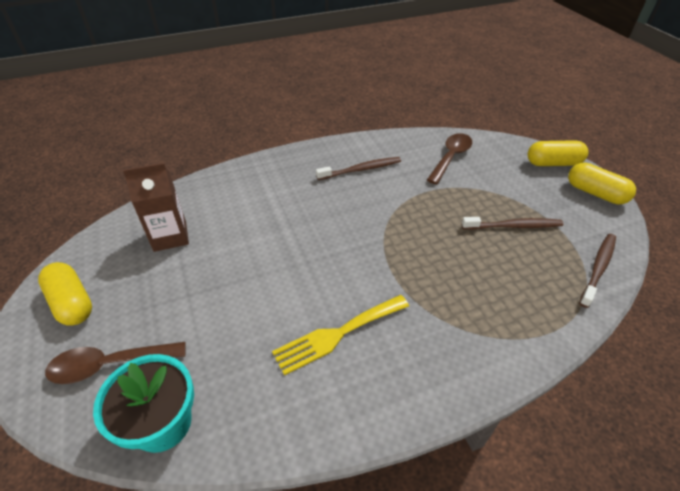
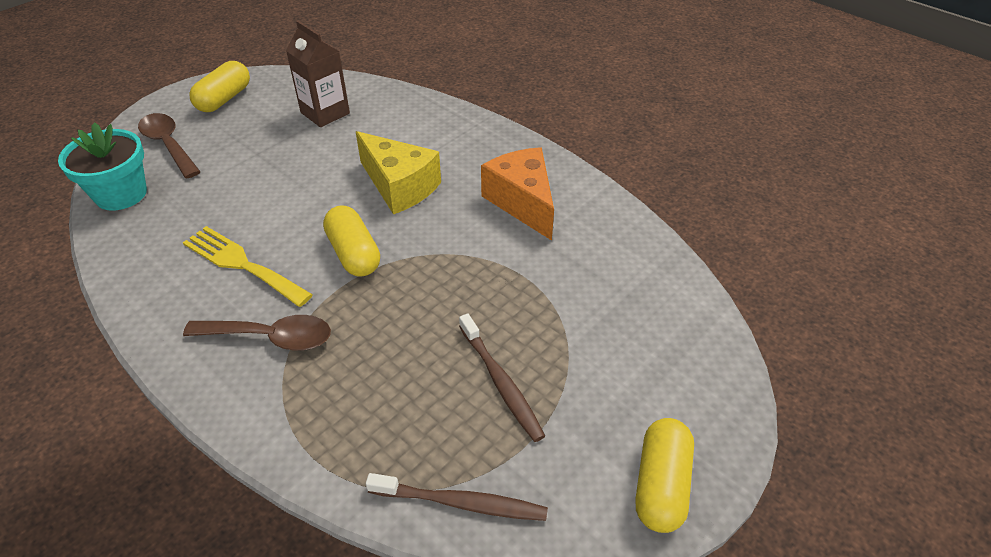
camera: 65 degrees right, 0 degrees up
brown toothbrush [316,157,401,180] -> orange cheese [481,147,554,241]
brown spoon [427,133,472,184] -> brown spoon moved to [183,315,331,351]
yellow capsule [528,140,588,166] -> yellow capsule moved to [323,205,380,277]
none -> yellow cheese [356,131,441,215]

